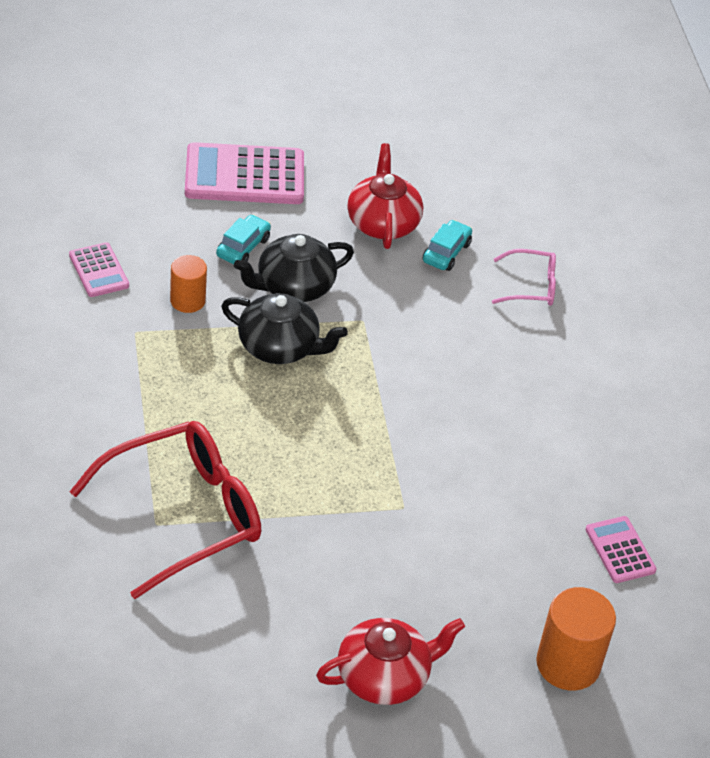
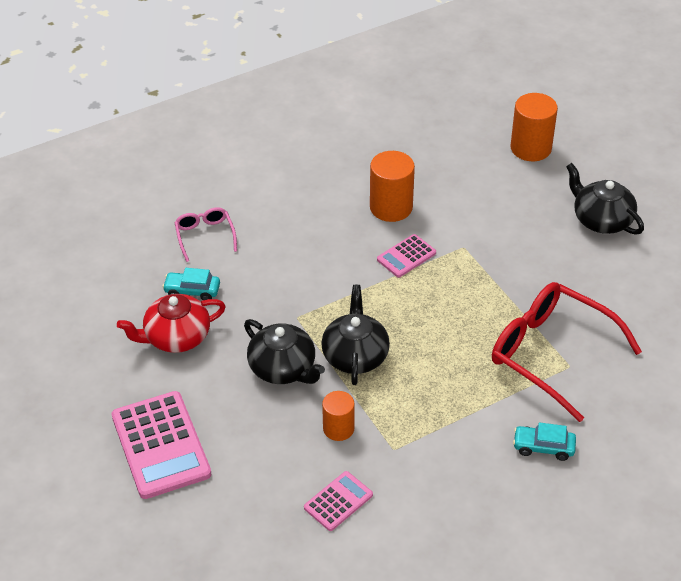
camera: 105 degrees left, 0 degrees up
turquoise car [216,214,271,264] -> turquoise car moved to [513,422,576,461]
red teapot [316,618,465,705] -> black teapot [566,163,644,235]
pink calculator [585,516,657,583] -> pink calculator moved to [377,234,436,278]
none -> orange cylinder [370,151,415,222]

